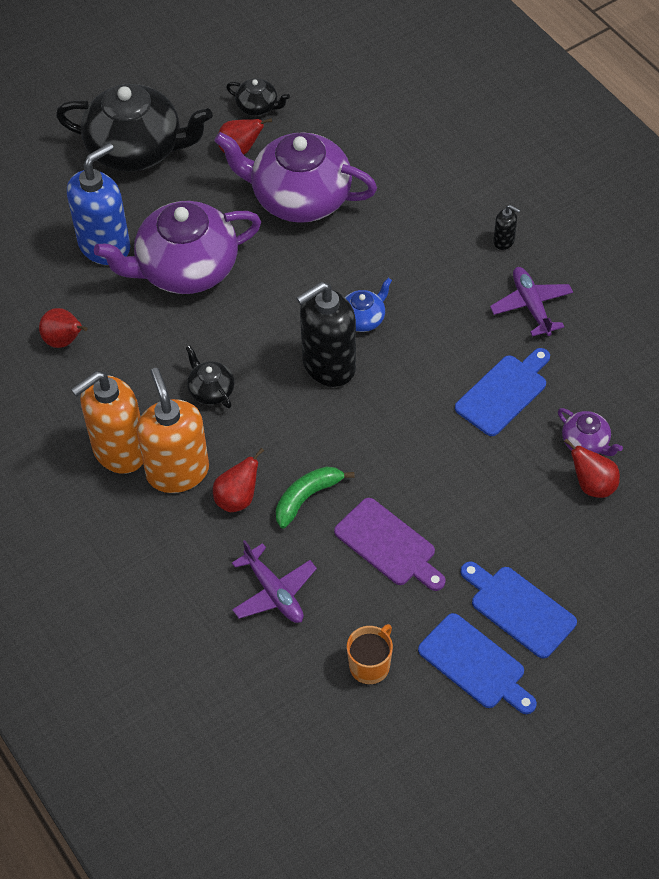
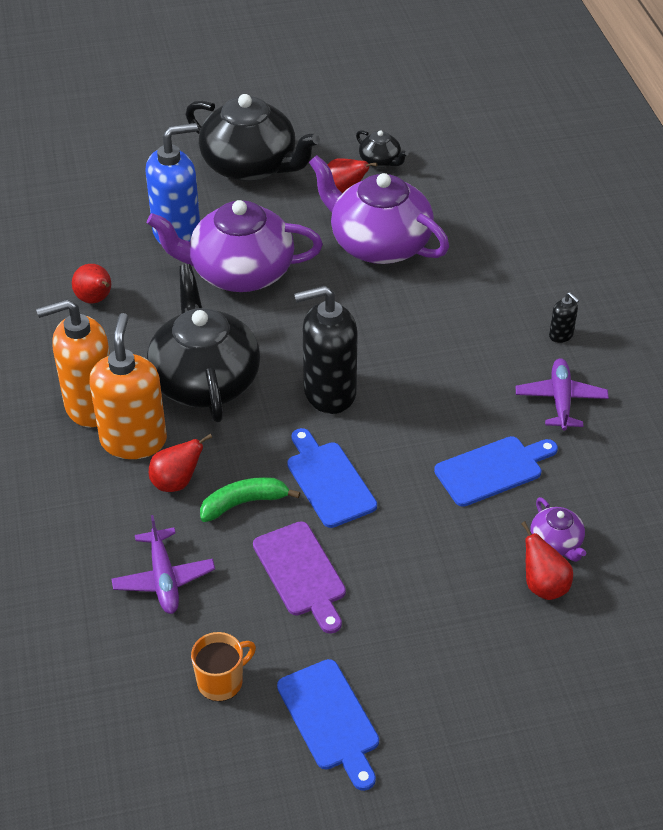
camera: 20 degrees right, 10 degrees down
black teapot [186,346,234,408] -> black teapot [147,264,260,422], size x2.28
blue teapot [345,278,392,332] -> none
blue cutting board [461,561,577,659] -> blue cutting board moved to [287,428,377,528]

